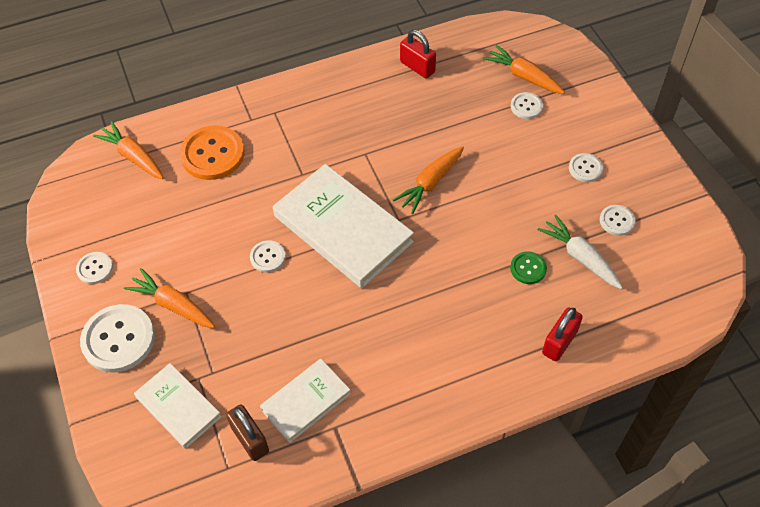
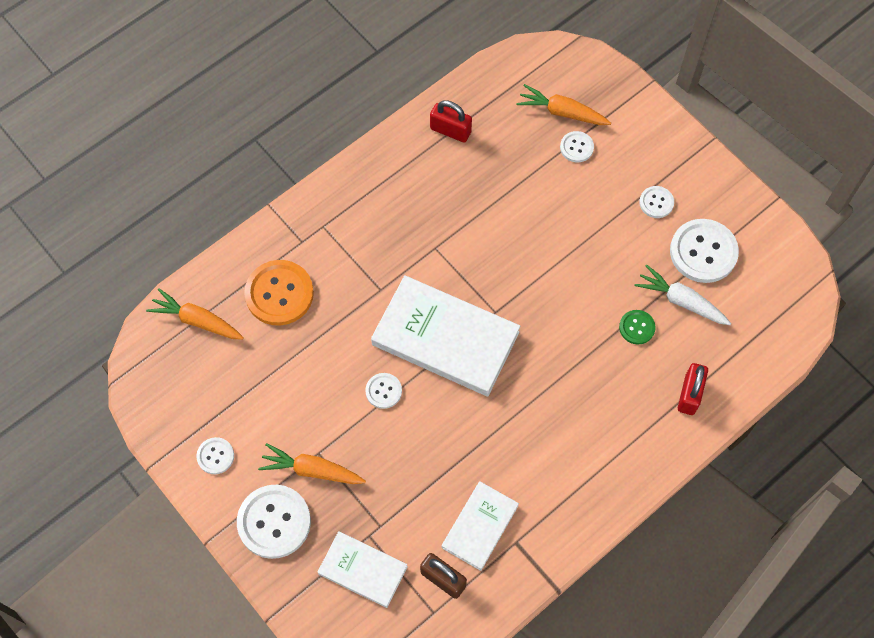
camera: 20 degrees left, 10 degrees up
orange carrot [393,146,464,214] -> none
white button [600,205,636,236] -> white button [670,219,739,283], size x1.93

